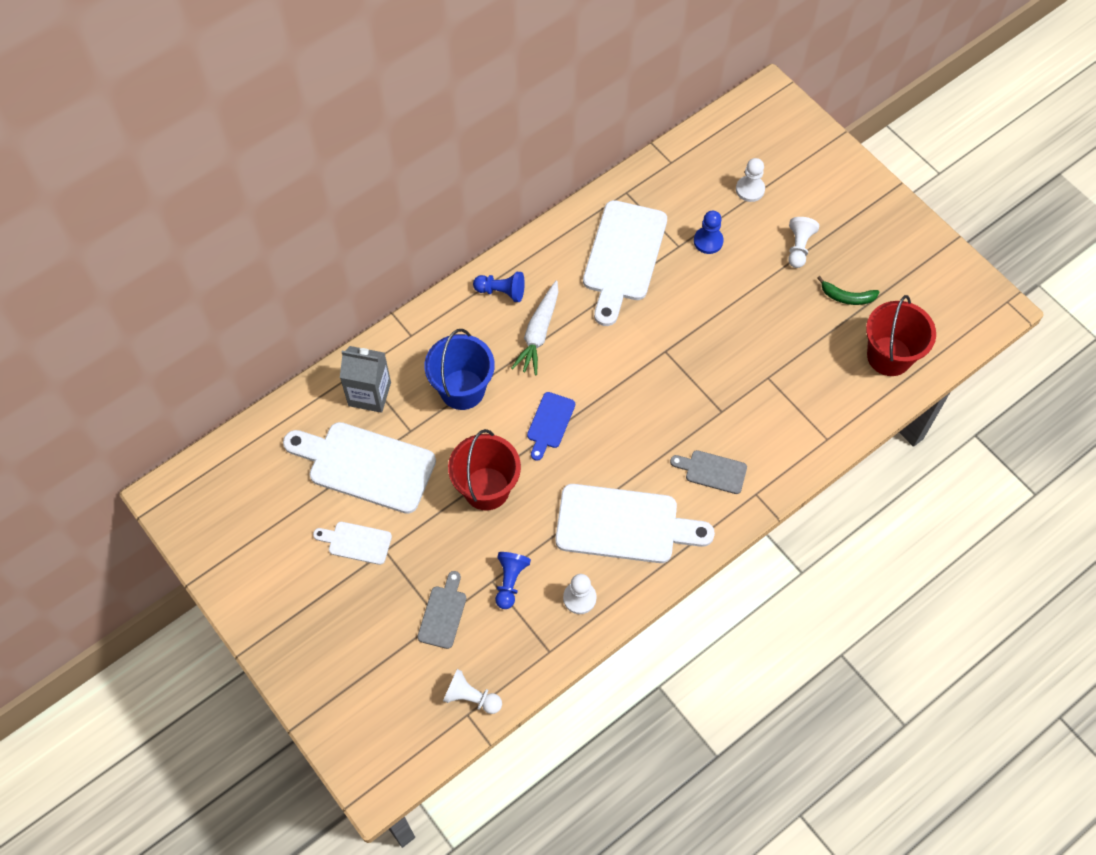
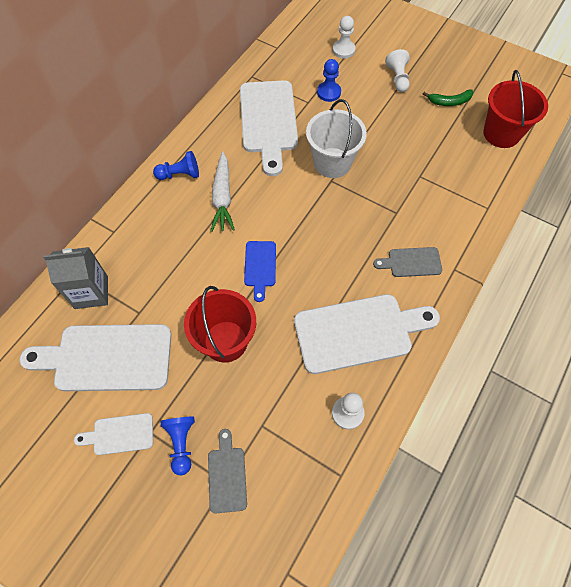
camera: 20 degrees left, 0 degrees up
blue bucket [424,329,495,410] -> none
white pawn [443,669,502,714] -> none
blue pawn [495,552,531,609] -> blue pawn moved to [160,417,195,475]
none -> white bucket [306,99,367,178]

